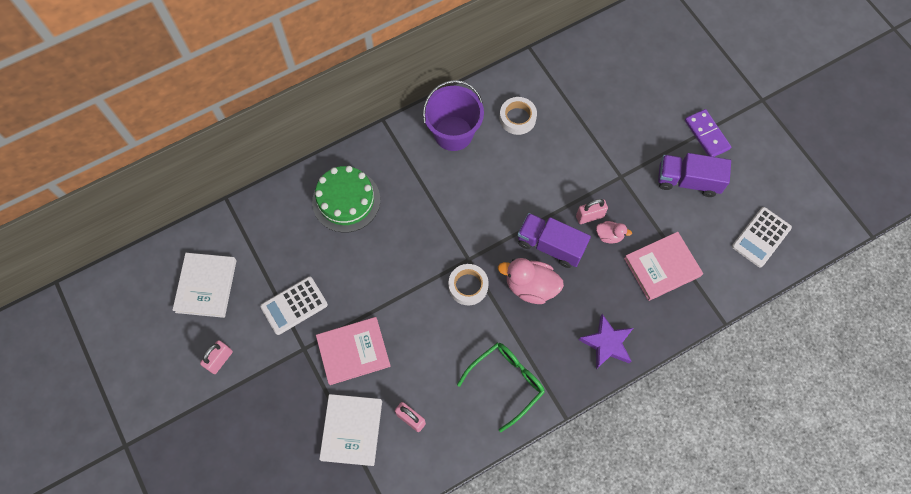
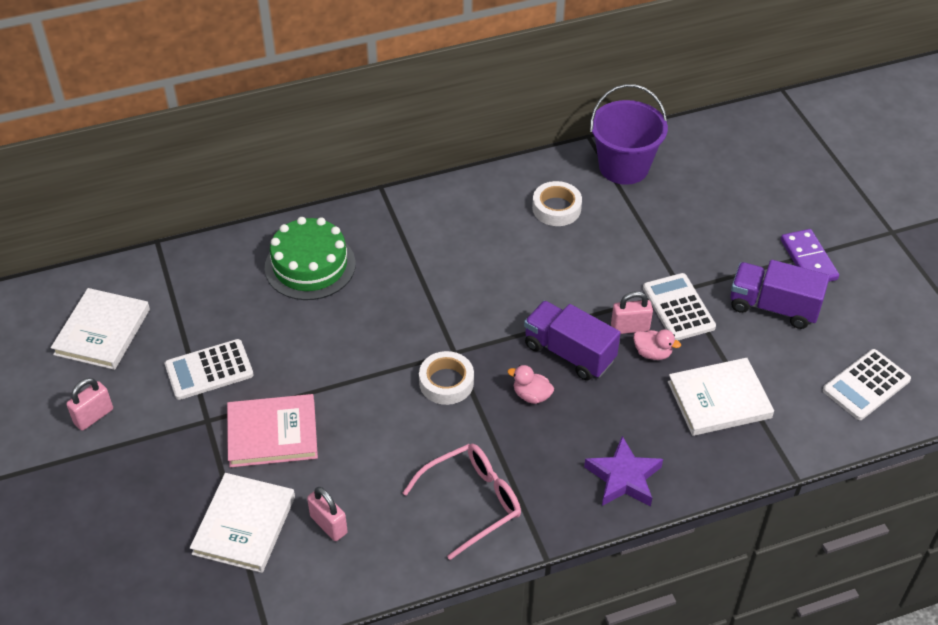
camera: 10 degrees right, 20 degrees down
purple bucket [423,80,484,151] -> purple bucket moved to [590,84,668,185]
green glasses [457,342,545,432] -> pink glasses [403,444,521,560]
pink duck [498,258,564,304] -> pink duck [508,365,554,404], size x0.54
pink book [624,232,703,301] -> white book [668,358,774,436]
none -> white calculator [643,273,716,341]

